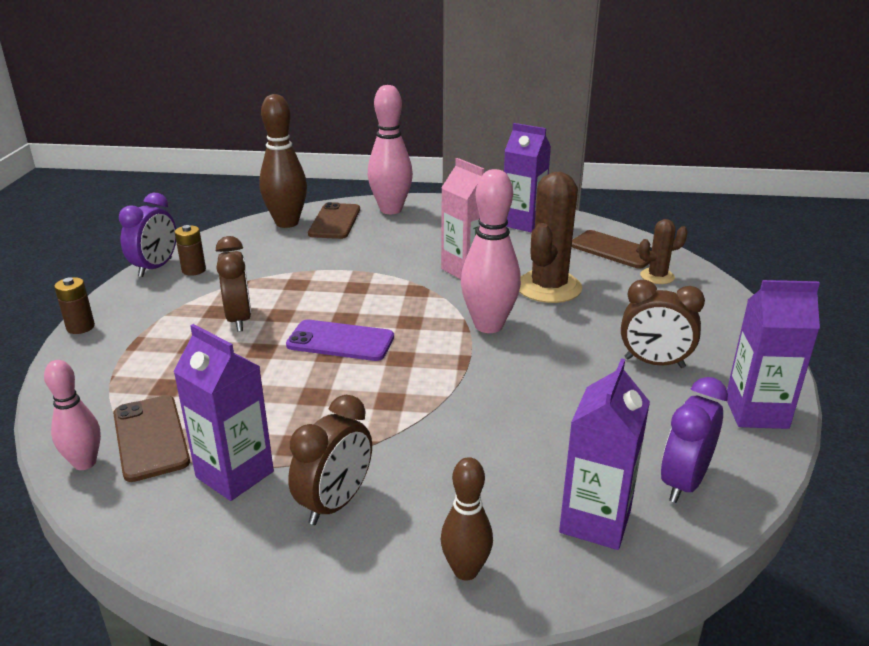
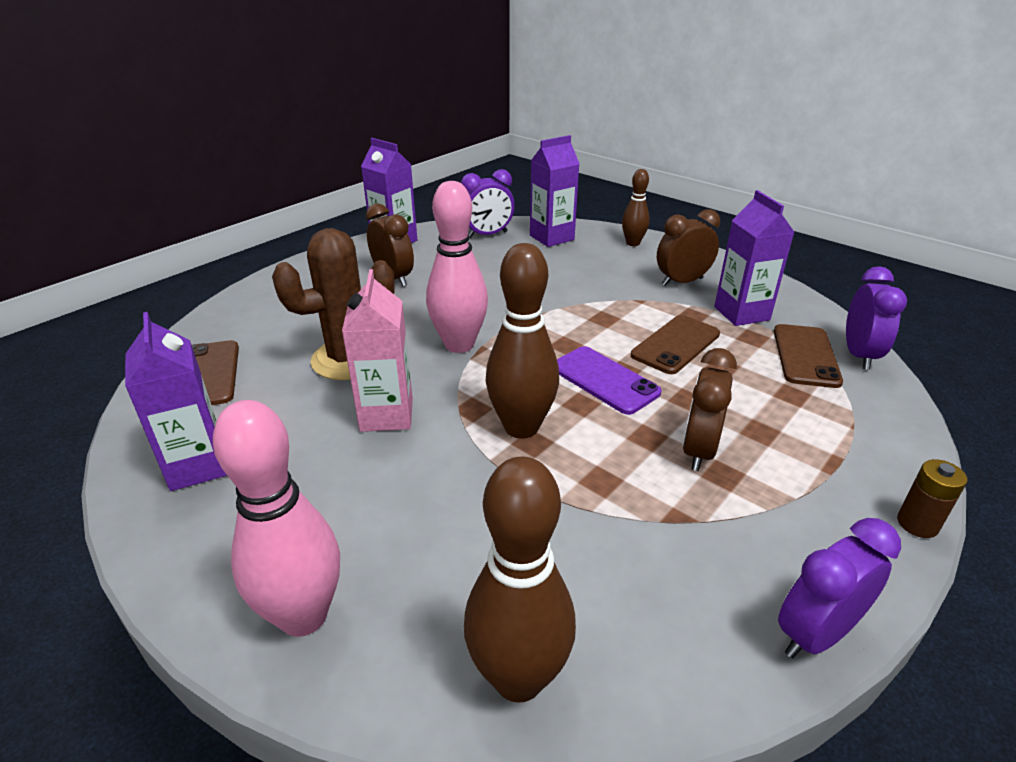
camera: 145 degrees left, 5 degrees up
pink bowling pin [44,360,101,470] -> purple clock [846,266,907,370]
brown battery [175,225,206,276] -> none
brown phone [308,202,360,239] -> brown phone moved to [631,315,720,374]
brown cactus [639,219,688,284] -> none
none -> brown bowling pin [486,243,559,439]

